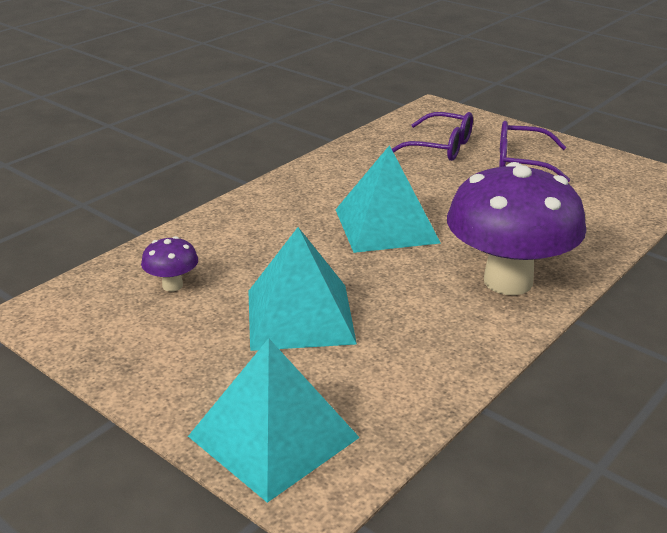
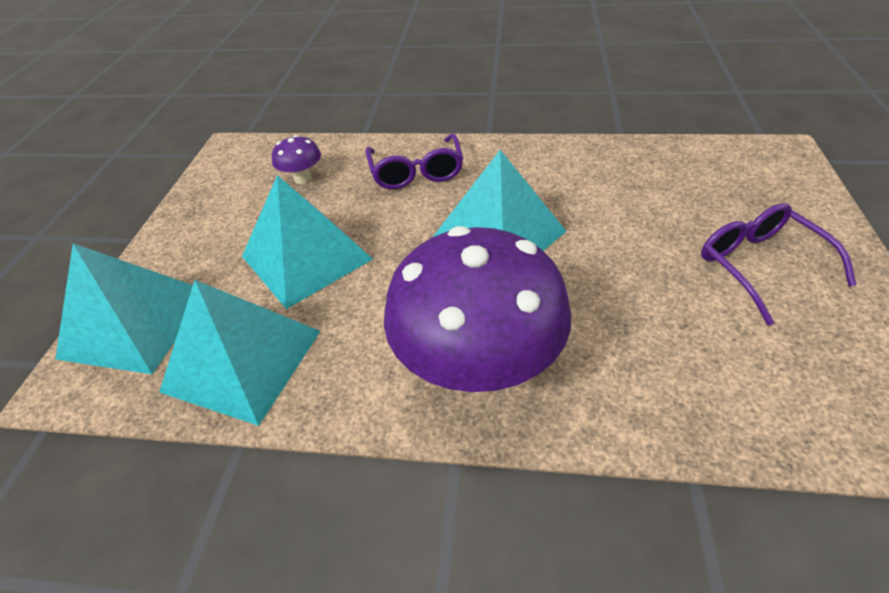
camera: 60 degrees right, 15 degrees up
purple glasses [392,112,473,161] -> purple glasses moved to [365,134,463,189]
none -> turquoise pyramid [159,280,320,426]

